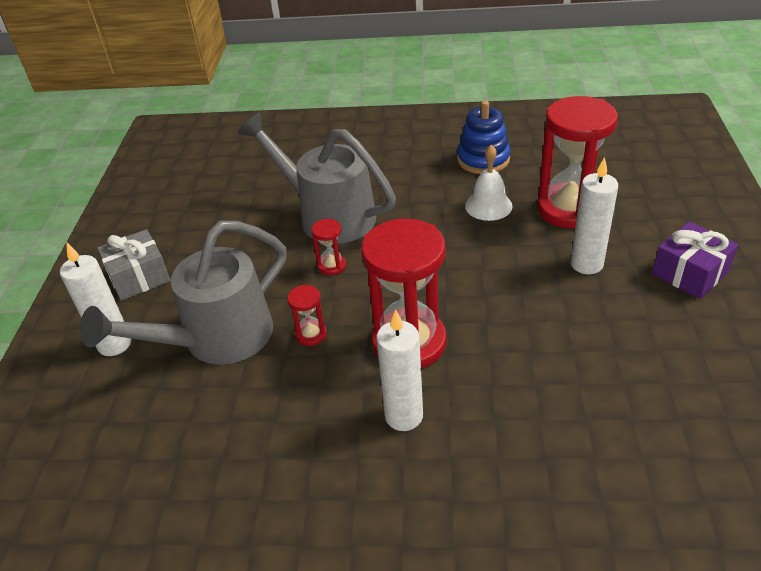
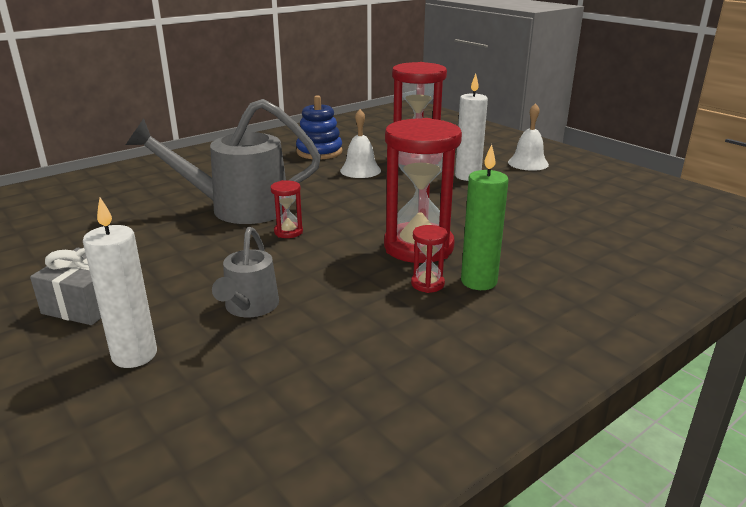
camera: 45 degrees left, 15 degrees down
grey watering can [80,221,287,365] -> grey watering can [212,227,279,317], size x0.54
red hourglass [287,285,327,346] -> red hourglass moved to [411,225,448,293]
white candle [376,309,423,431] -> green candle [461,144,509,290]
purple gift [652,221,738,299] -> white bell [508,103,549,171]

